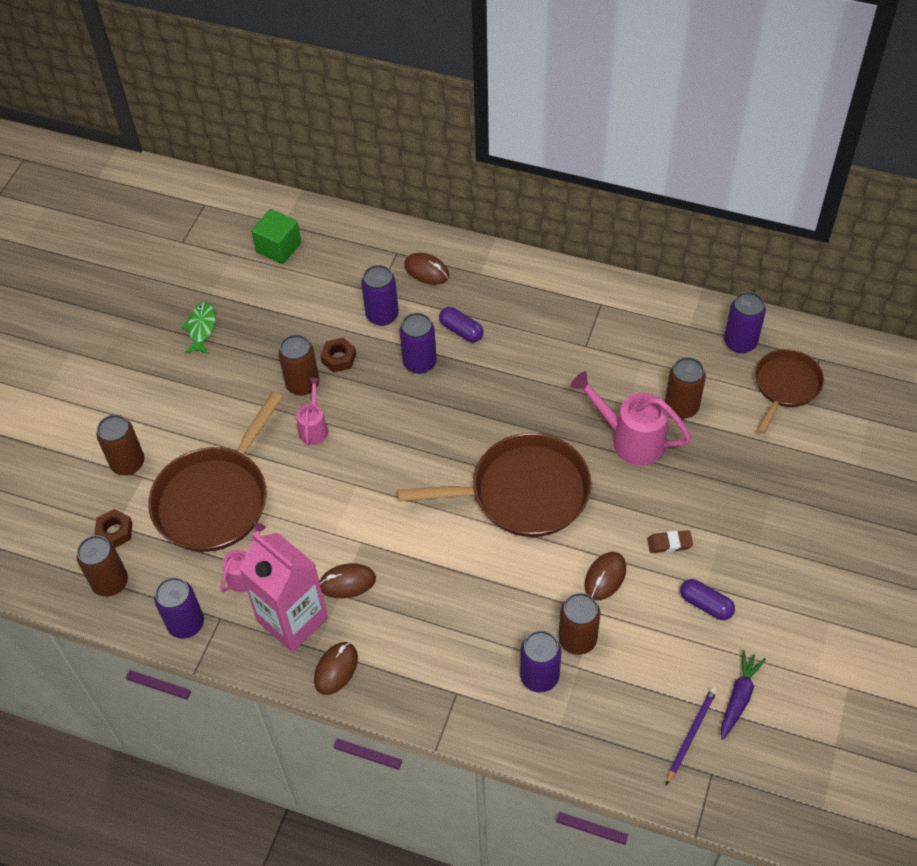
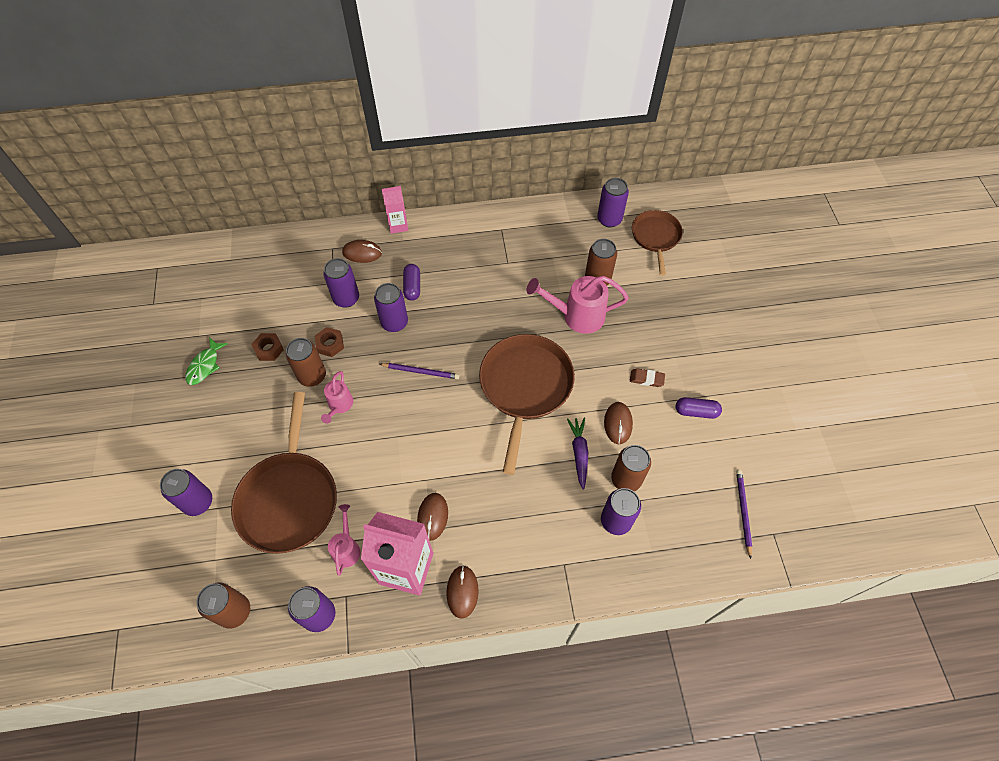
camera: 30 degrees left, 5 degrees up
brown nut [94,509,133,548] -> brown nut moved to [251,333,284,361]
brown can [97,415,144,475] -> purple can [160,469,212,516]
green fish [181,302,216,354] -> green fish turned 135 degrees counterclockwise [185,337,228,385]
green cube [251,209,301,264] -> none
pink watering can [296,378,328,445] -> pink watering can turned 150 degrees counterclockwise [321,371,353,424]
brown mouse [319,563,376,598] -> brown mouse turned 45 degrees counterclockwise [417,493,448,541]
brown pan [398,433,592,537] -> brown pan turned 45 degrees counterclockwise [479,334,575,475]
purple capsule [439,307,484,342] -> purple capsule turned 75 degrees clockwise [403,264,420,301]
brown eraser [647,530,693,553] -> brown eraser turned 45 degrees clockwise [630,368,665,387]
purple carrot [721,650,766,740] -> purple carrot moved to [567,418,588,489]
none -> purple pencil [380,363,459,379]
none -> pink carton [382,186,408,234]

